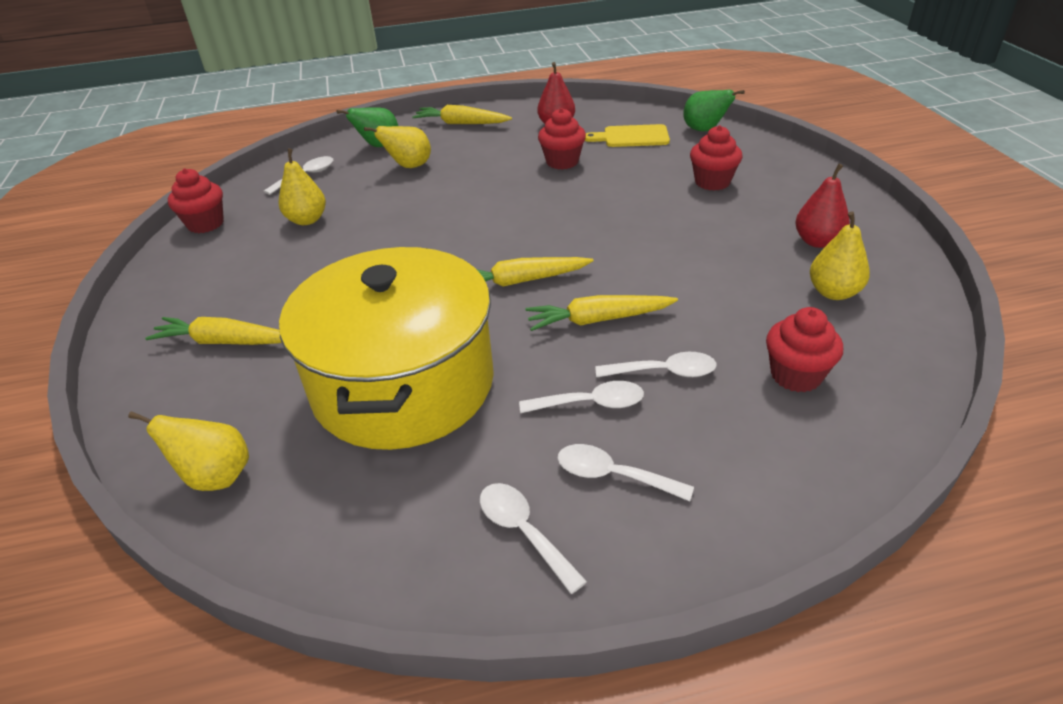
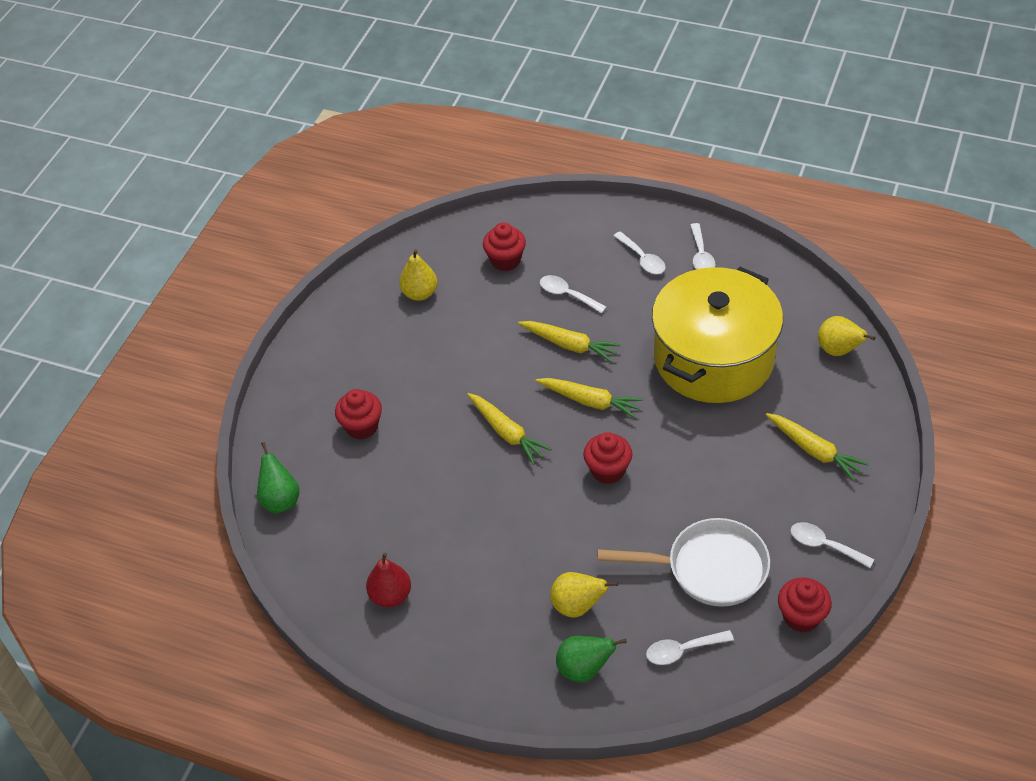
camera: 145 degrees left, 10 degrees up
yellow pear [279,149,326,225] -> white pan [598,518,770,607]
yellow carrot [412,105,512,124] -> yellow carrot moved to [467,393,552,465]
white spoon [519,381,644,413] -> white spoon moved to [791,522,874,568]
red cupcake [538,108,586,170] -> red cupcake moved to [583,432,632,484]
yellow cutting board [585,124,670,147] -> none
red pear [795,164,850,248] -> none

